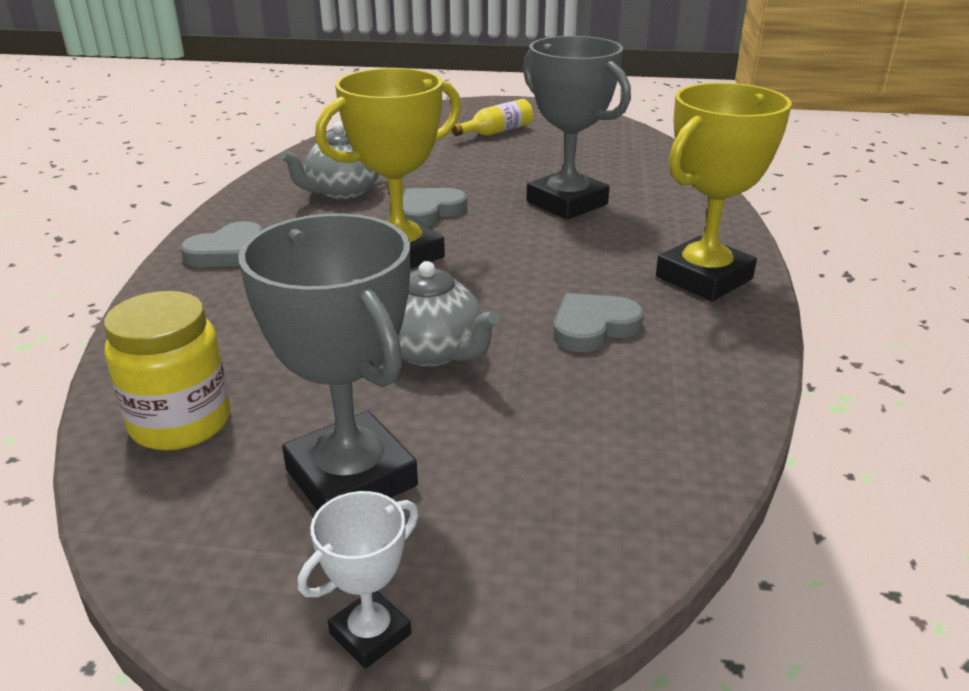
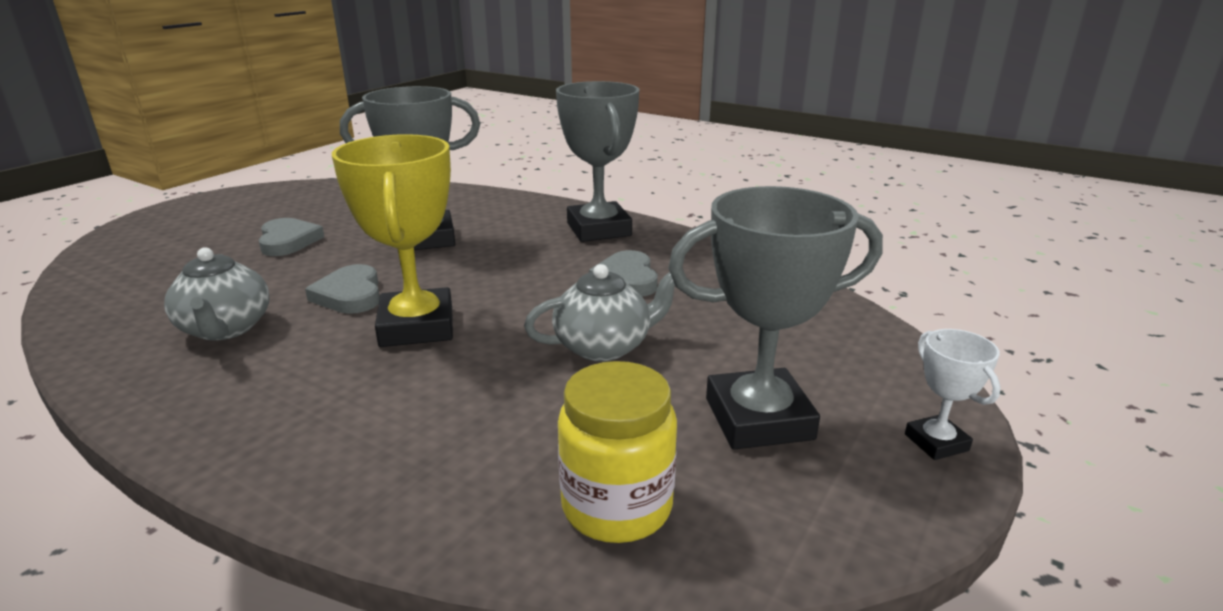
camera: 65 degrees left, 5 degrees down
grey heart [181,221,263,267] -> grey heart moved to [258,218,324,256]
yellow bottle [452,99,533,136] -> none
yellow trophy [656,83,792,301] -> grey trophy [556,81,639,242]

